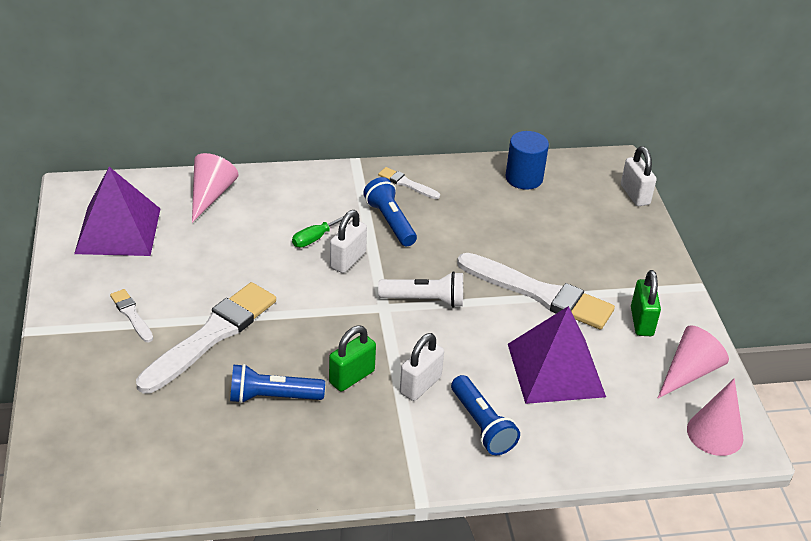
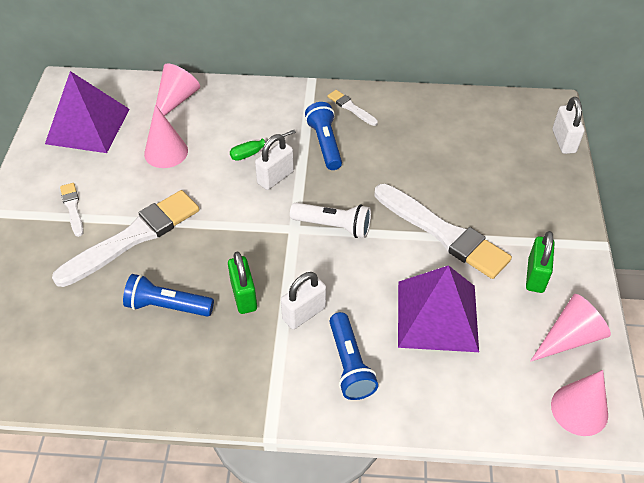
camera: 15 degrees right, 10 degrees up
green padlock [329,326,376,392] -> green padlock turned 75 degrees counterclockwise [228,251,257,314]
blue cylinder [506,131,549,190] -> none
none -> pink cone [144,105,188,168]

